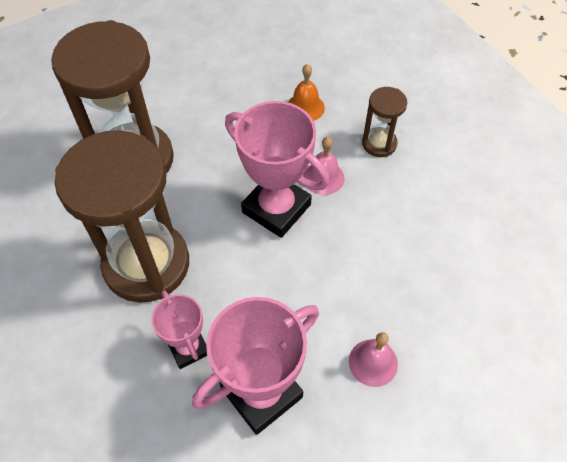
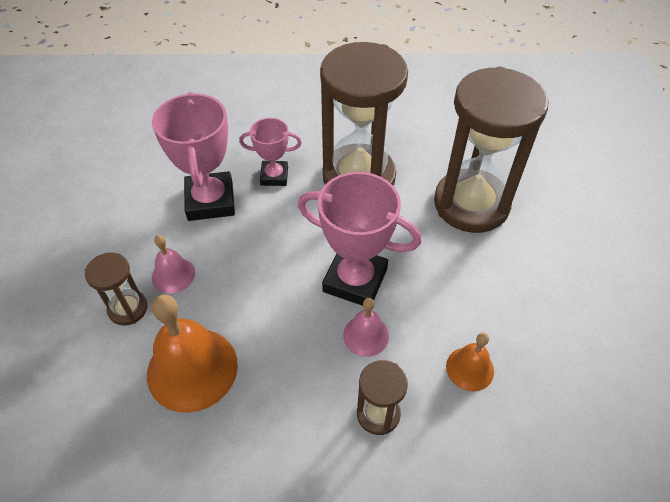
camera: 120 degrees right, 5 degrees down
pink trophy [225,101,330,238] -> pink trophy turned 45 degrees clockwise [298,172,421,306]
none -> brown hourglass [85,252,147,326]
none -> orange bell [147,294,238,413]

